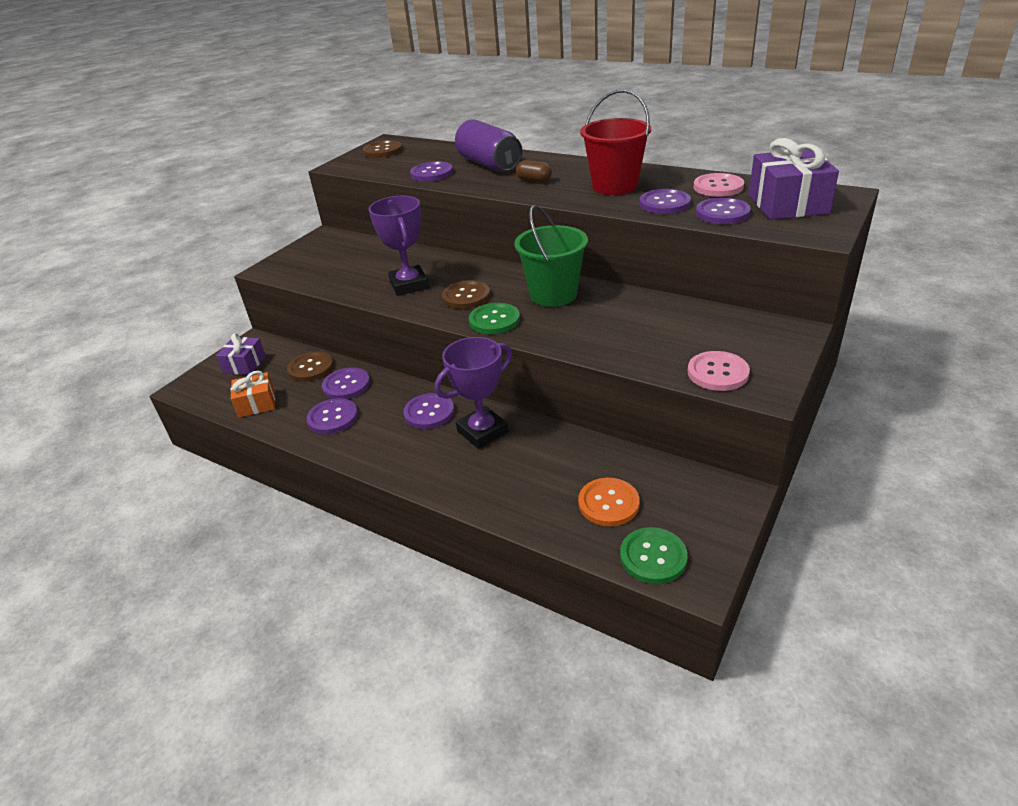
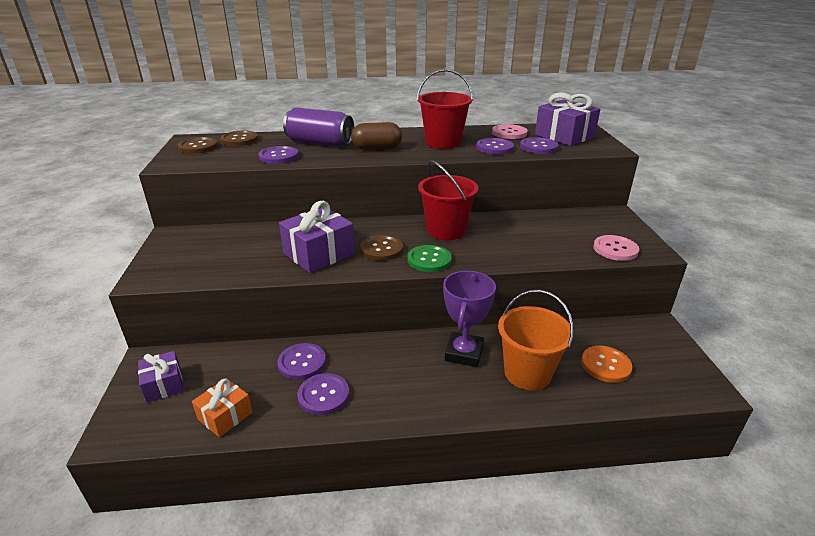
camera: 40 degrees left, 5 degrees down
brown button [287,351,334,382] -> brown button moved to [220,131,258,146]
purple trophy [369,196,429,296] -> purple gift [279,201,355,273]
purple button [403,393,454,429] -> none
green bucket [514,205,588,307] -> red bucket [418,160,479,240]
brown capsule [516,160,552,182] -> brown capsule [351,122,402,150], size x1.60
green button [620,527,688,584] -> none
none -> orange bucket [498,290,574,390]

